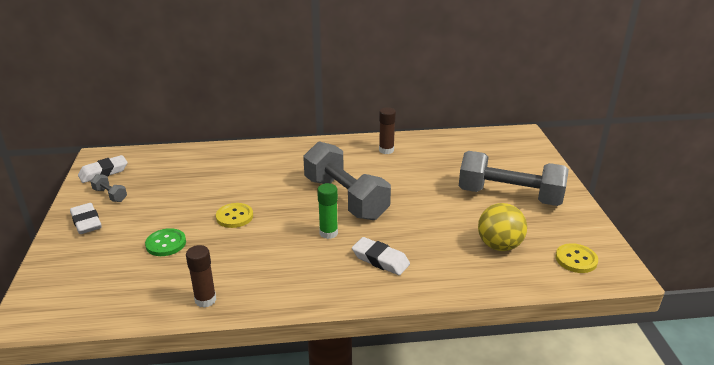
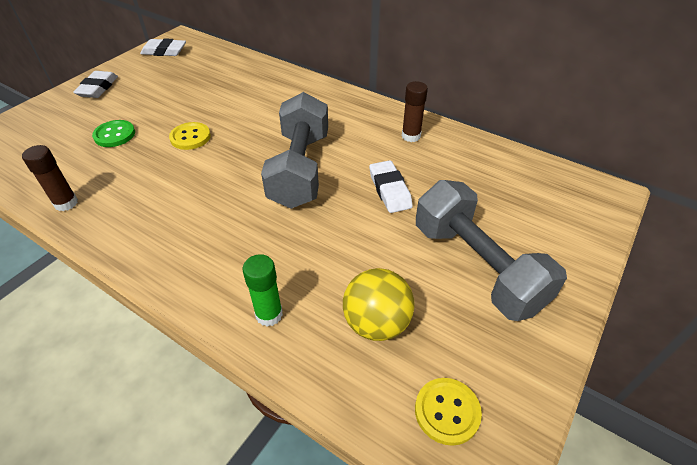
camera: 40 degrees right, 15 degrees up
grey dumbbell [90,174,127,202] -> none
green glue stick [317,183,338,239] -> green glue stick moved to [242,254,283,326]
white eraser [352,237,410,275] -> white eraser moved to [369,160,413,213]

